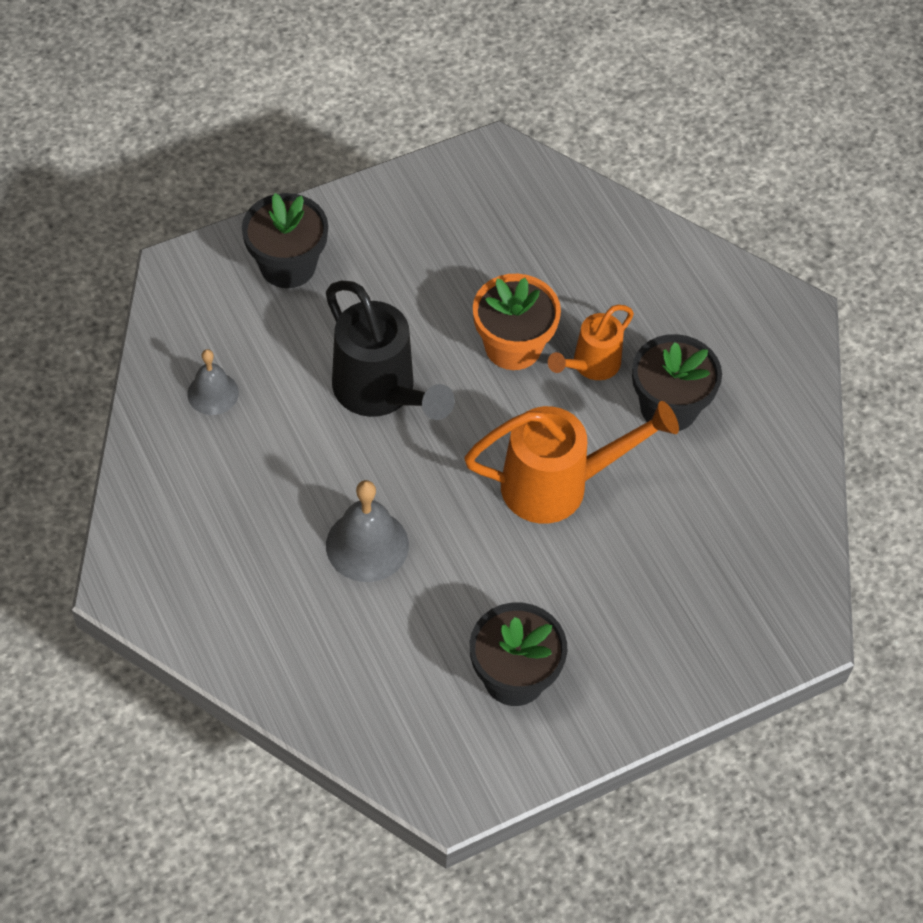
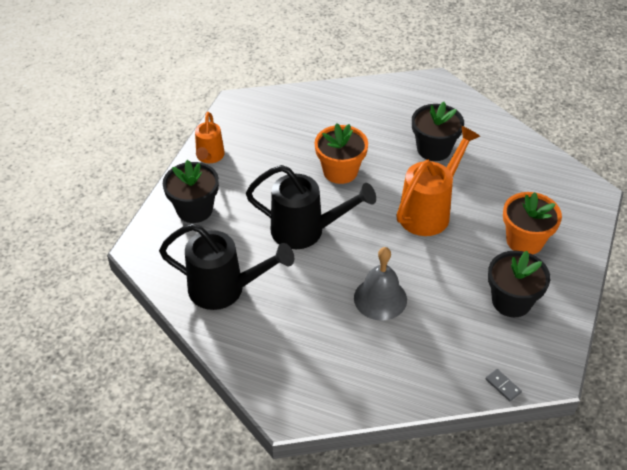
camera: 40 degrees left, 10 degrees down
grey bell [187,349,239,415] -> black watering can [159,224,294,310]
orange watering can [548,305,634,380] -> orange watering can moved to [195,112,225,163]
none -> grey domino [485,369,522,402]
none -> orange flower pot [503,192,562,255]

